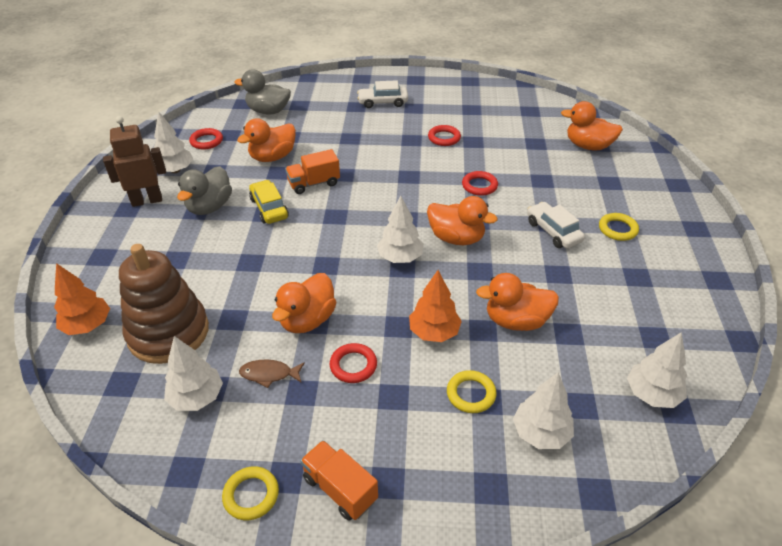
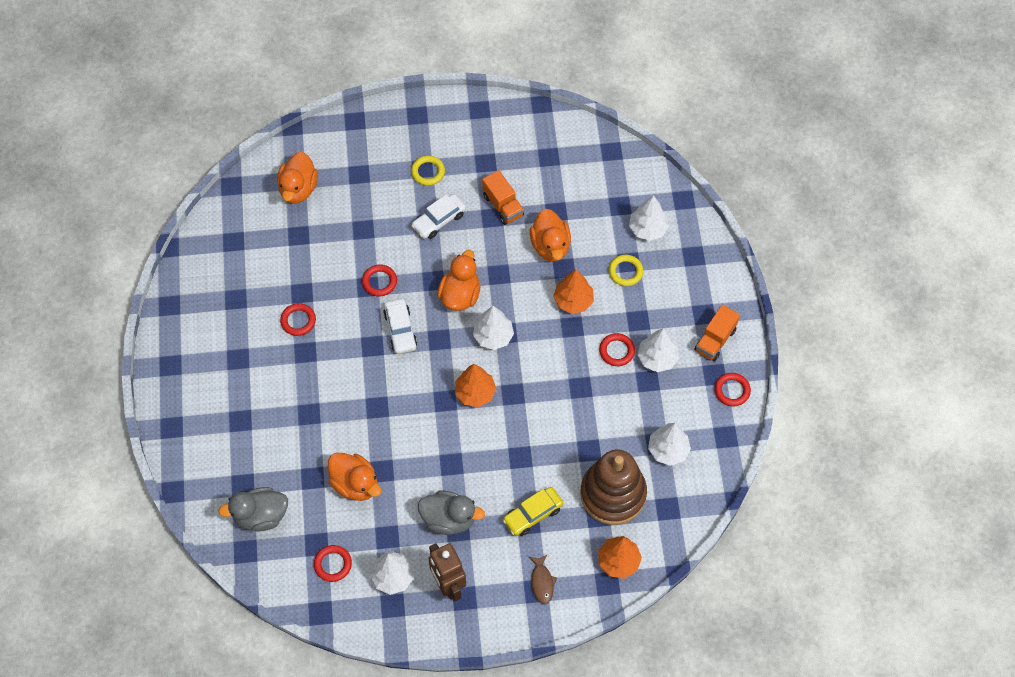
camera: 100 degrees left, 20 degrees up
yellow ring [222,466,279,520] -> red ring [714,373,751,406]
grey duck [234,69,291,115] -> grey duck turned 75 degrees clockwise [218,487,288,531]
brown fish [239,360,305,388] -> brown fish moved to [529,554,557,604]
yellow car [249,180,289,224] -> yellow car moved to [502,487,563,536]
orange duck [272,273,336,333] -> none
orange truck [285,149,340,194] -> orange truck moved to [482,170,524,225]
white car [357,80,408,108] -> white car moved to [383,299,417,354]
white tree [627,332,687,408] -> white tree moved to [637,328,679,372]
none -> orange tree [455,364,496,407]

